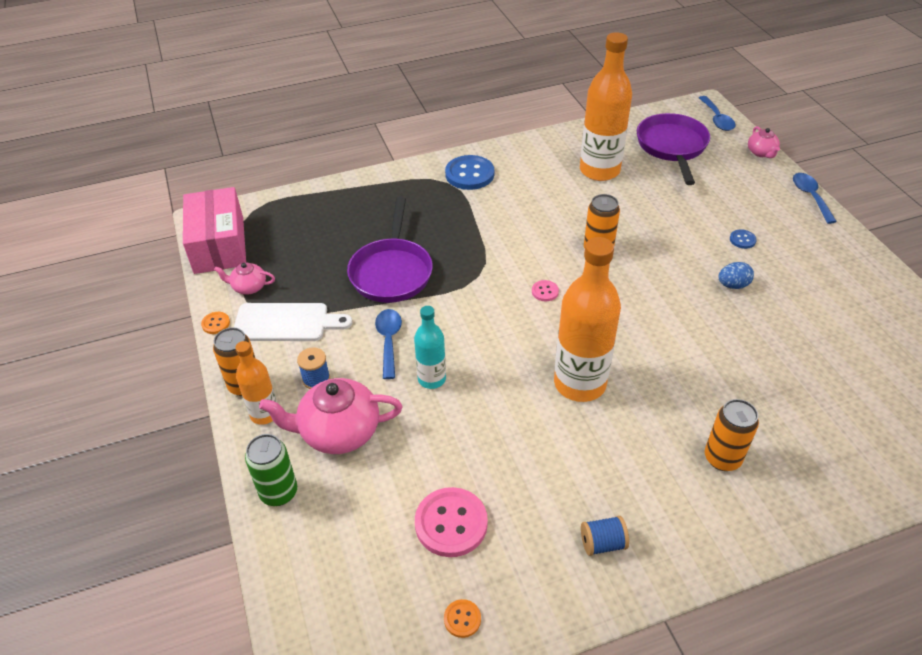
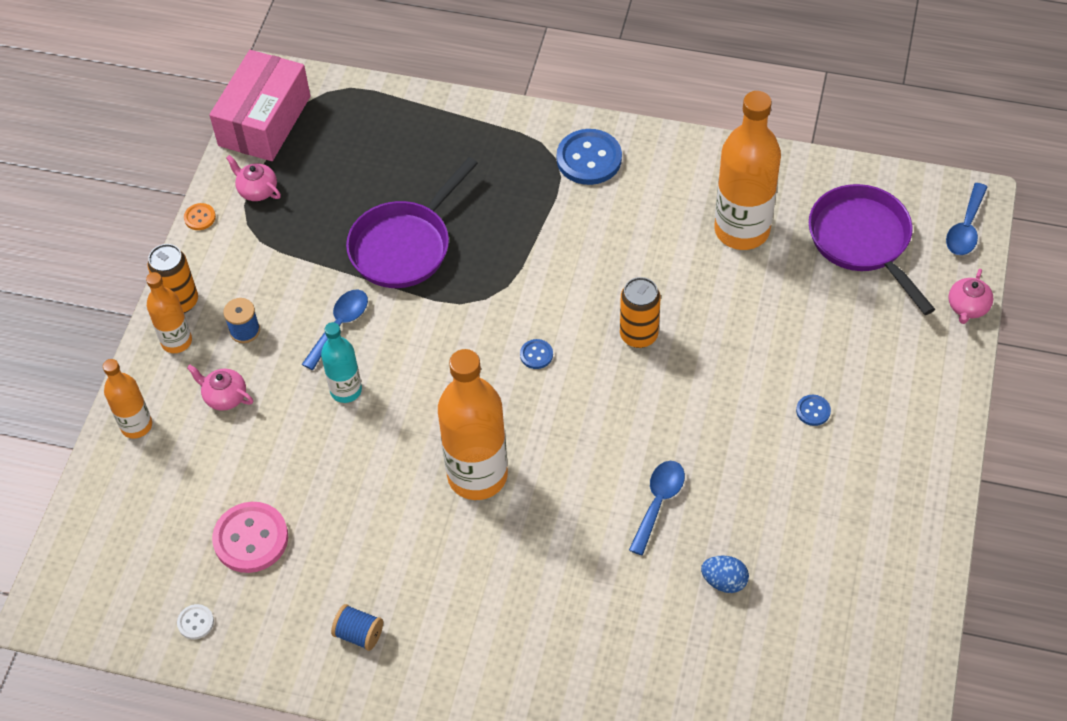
camera: 35 degrees right, 10 degrees up
white cutting board [234,303,353,341] -> none
green can [245,434,297,506] -> orange bottle [103,359,152,439]
pink teapot [259,378,402,454] -> pink teapot [187,365,253,411], size x0.52
orange button [444,599,481,638] -> white button [177,604,214,639]
pink button [532,280,559,301] -> blue button [520,339,553,369]
purple pan [637,113,710,185] -> purple pan turned 60 degrees counterclockwise [809,184,935,315]
orange can [705,399,759,471] -> none
blue egg [718,262,754,289] -> blue egg moved to [701,555,749,593]
blue spoon [793,173,837,224] -> blue spoon moved to [629,461,685,555]

